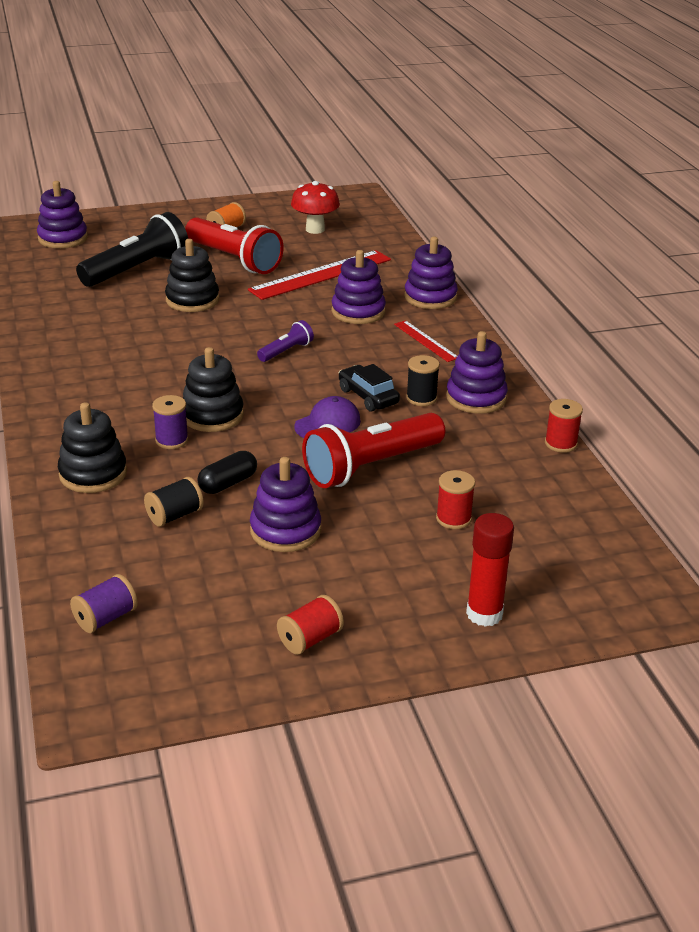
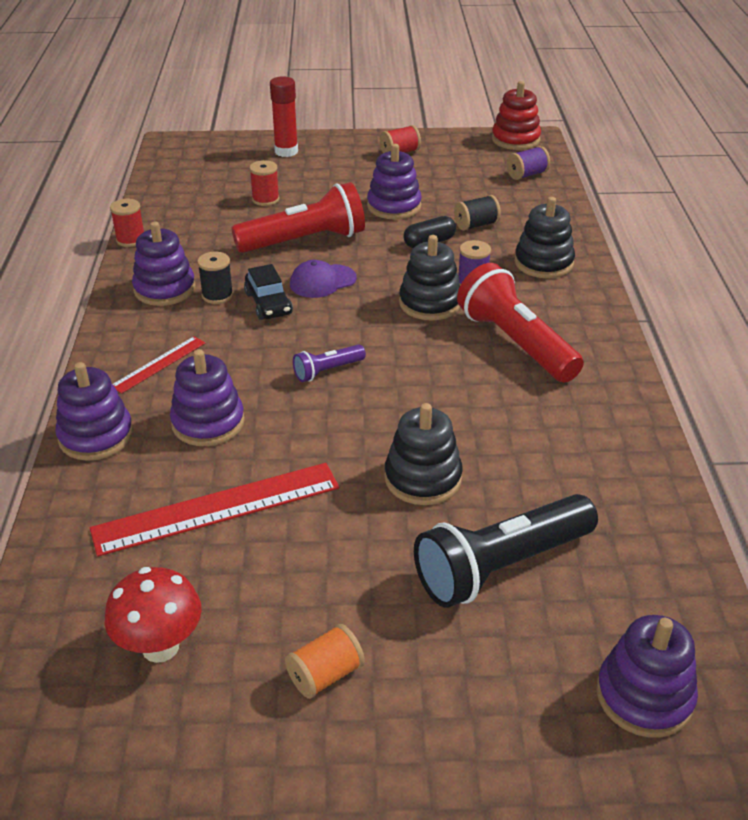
camera: 165 degrees left, 5 degrees up
red flashlight [185,217,283,274] -> red flashlight moved to [457,263,584,383]
red ruler [394,320,457,362] -> red ruler turned 60 degrees clockwise [113,336,205,394]
none -> red stacking toy [492,81,541,150]

